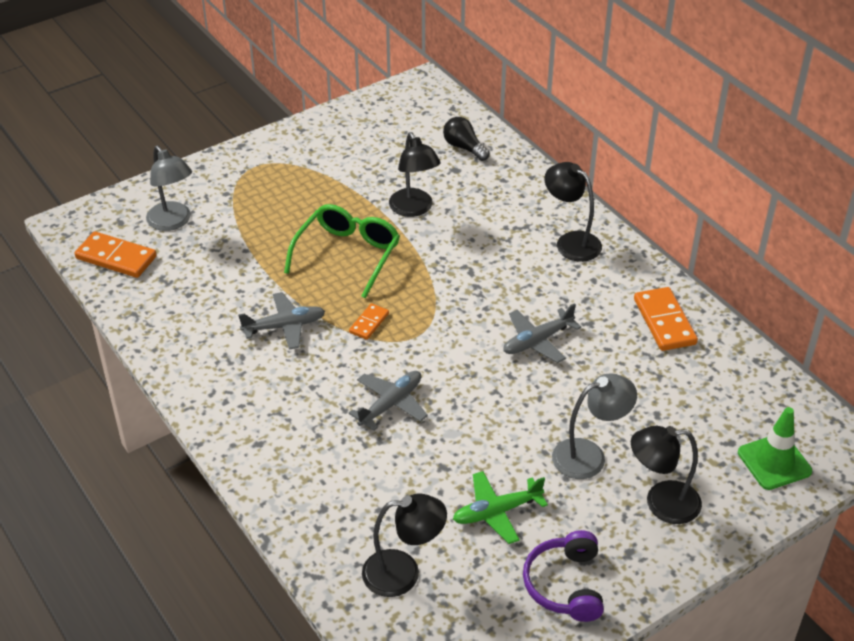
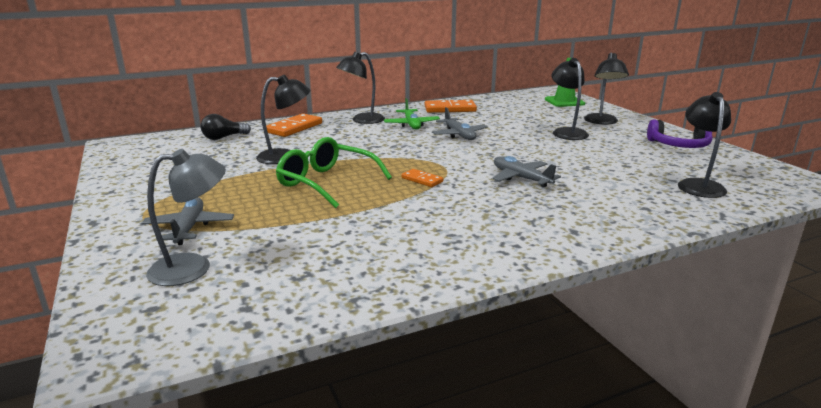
camera: 80 degrees left, 20 degrees down
orange domino [74,231,157,278] -> orange domino moved to [266,113,322,137]
grey plane [238,292,325,350] -> grey plane moved to [141,197,234,245]
green plane [453,471,548,544] -> green plane moved to [384,98,440,130]
grey lamp [552,373,637,479] -> black lamp [552,58,589,140]

